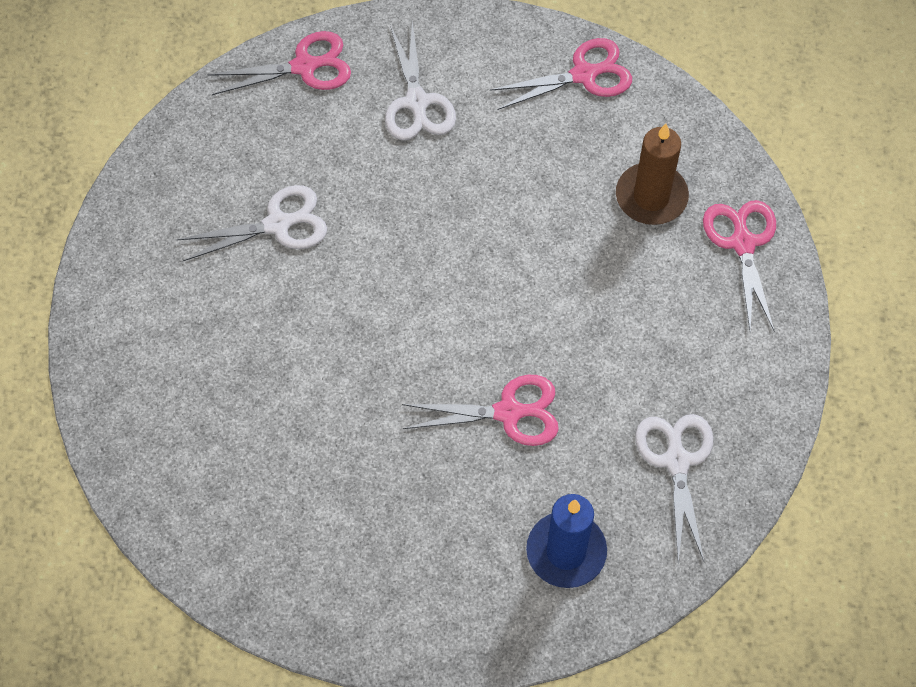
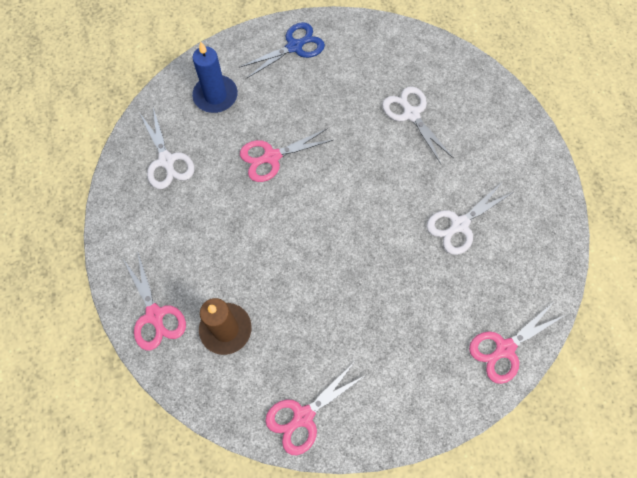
camera: 160 degrees right, 5 degrees up
white scissors [385,21,456,140] -> white scissors moved to [382,86,454,164]
none -> blue scissors [239,22,325,78]

